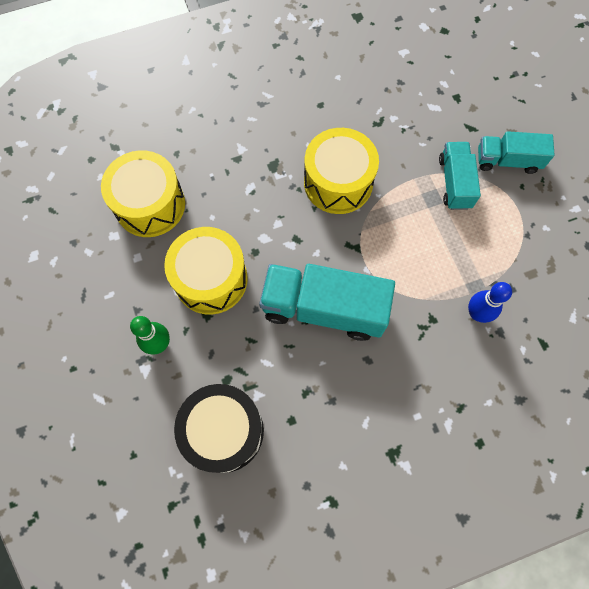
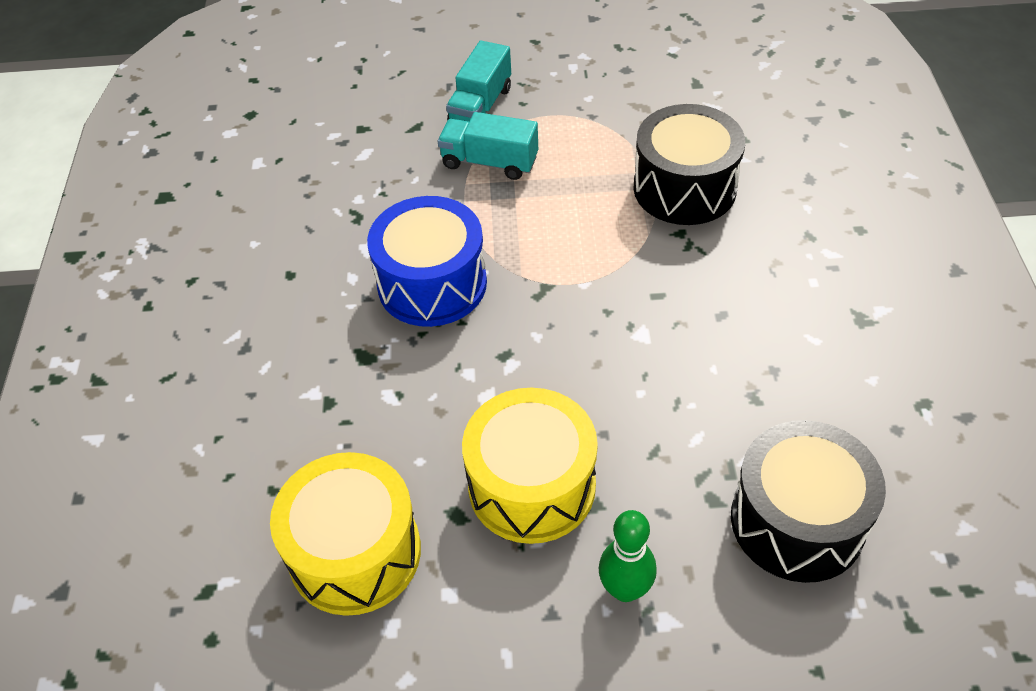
camera: 70 degrees left, 20 degrees down
turquoise truck [259,264,395,341] -> none
yellow drum [304,128,379,214] -> blue drum [367,196,487,327]
blue bowling pin [468,282,512,323] -> black drum [633,104,745,225]

